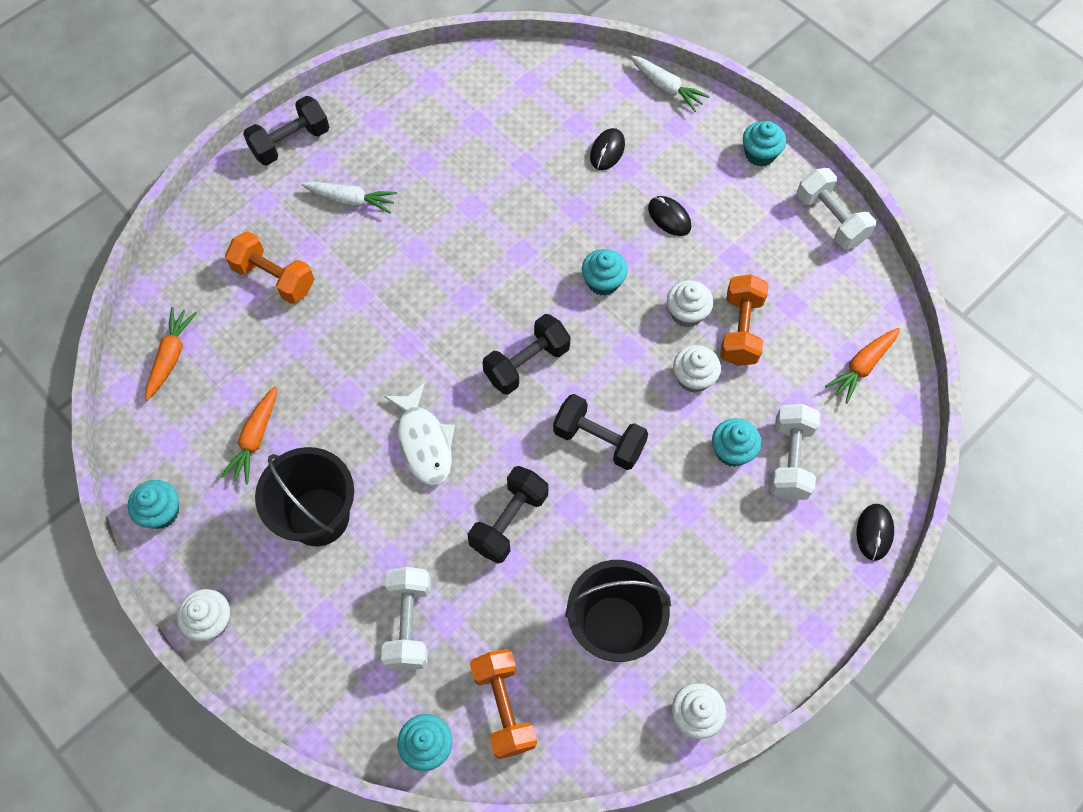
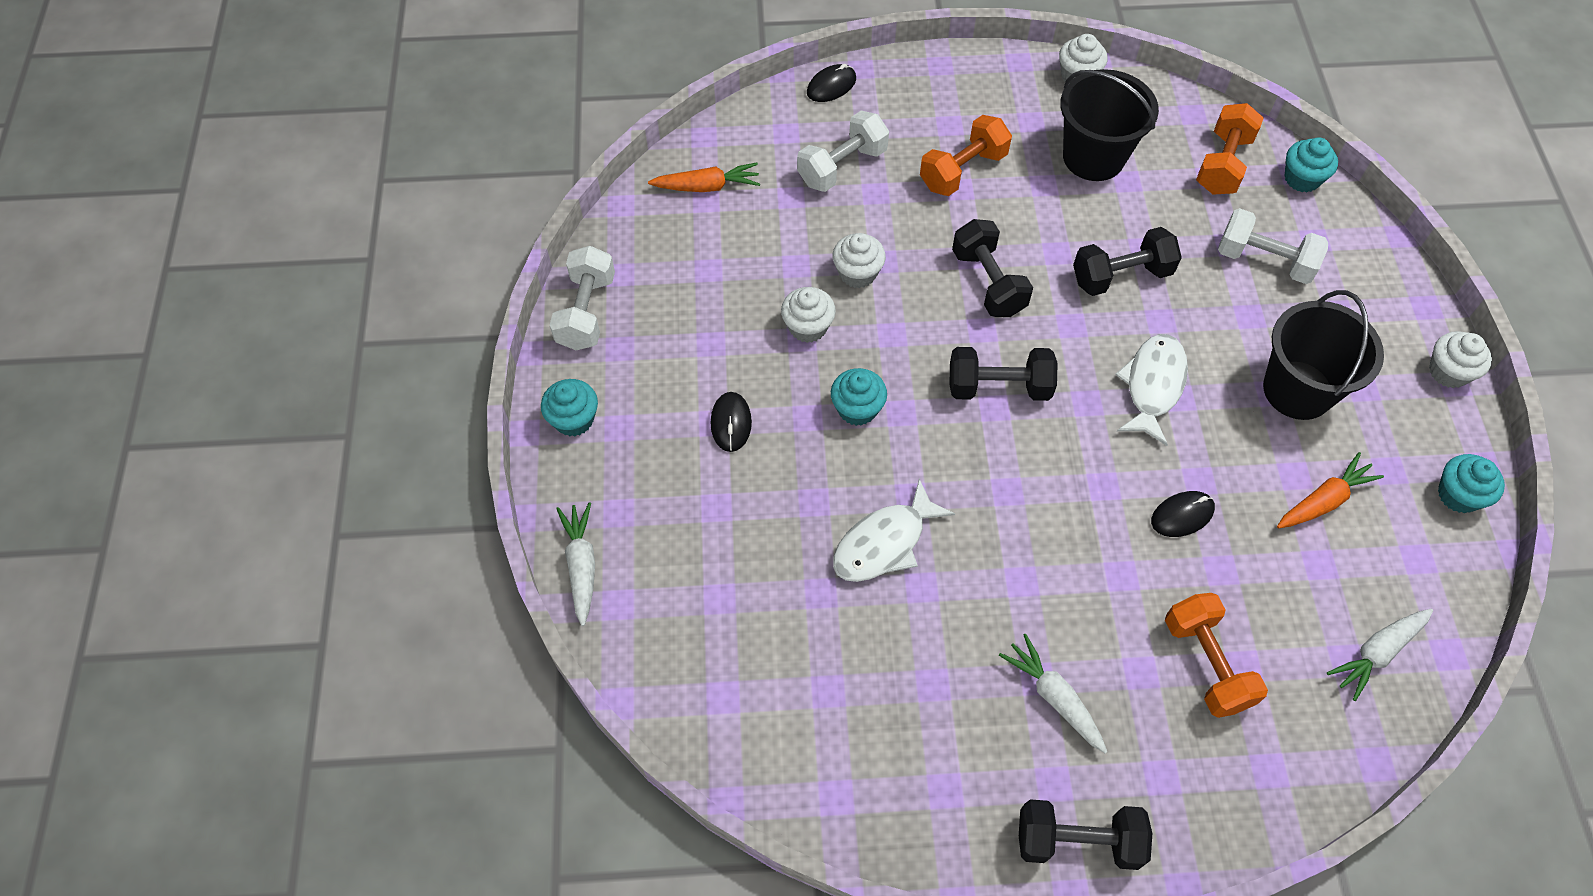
camera: 140 degrees left, 5 degrees down
orange carrot [146,307,197,401] -> white carrot [1327,608,1433,701]
white dumbbell [381,567,431,670] -> white dumbbell turned 75 degrees clockwise [1218,208,1328,284]
black mouse [590,128,625,170] -> black mouse moved to [1151,491,1215,537]
turquoise cupcake [712,418,761,467] -> none
orange dumbbell [720,274,769,366] -> orange dumbbell moved to [920,115,1012,196]
none -> white fish [833,479,955,582]

